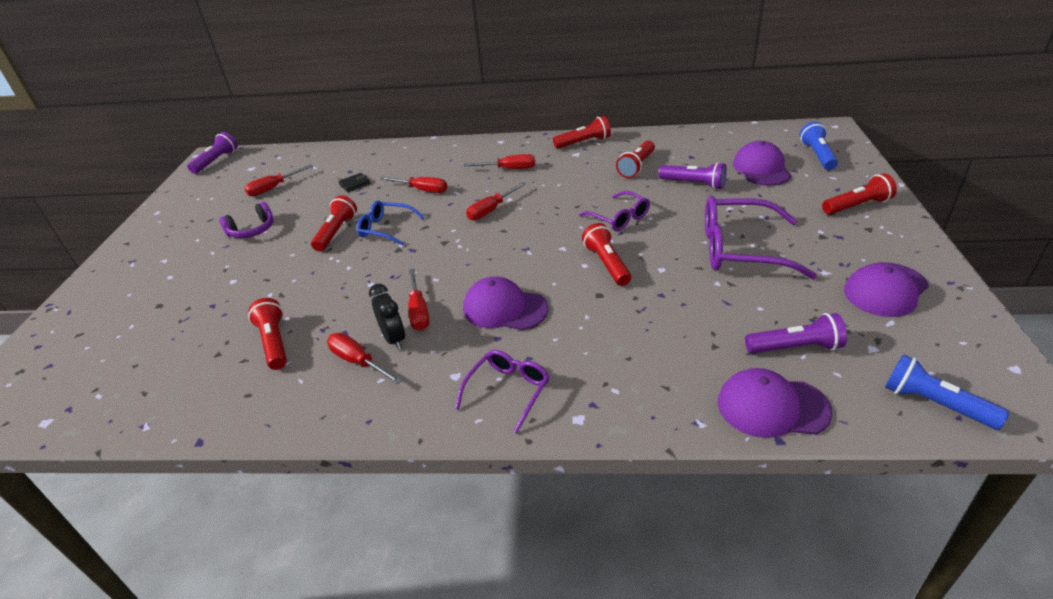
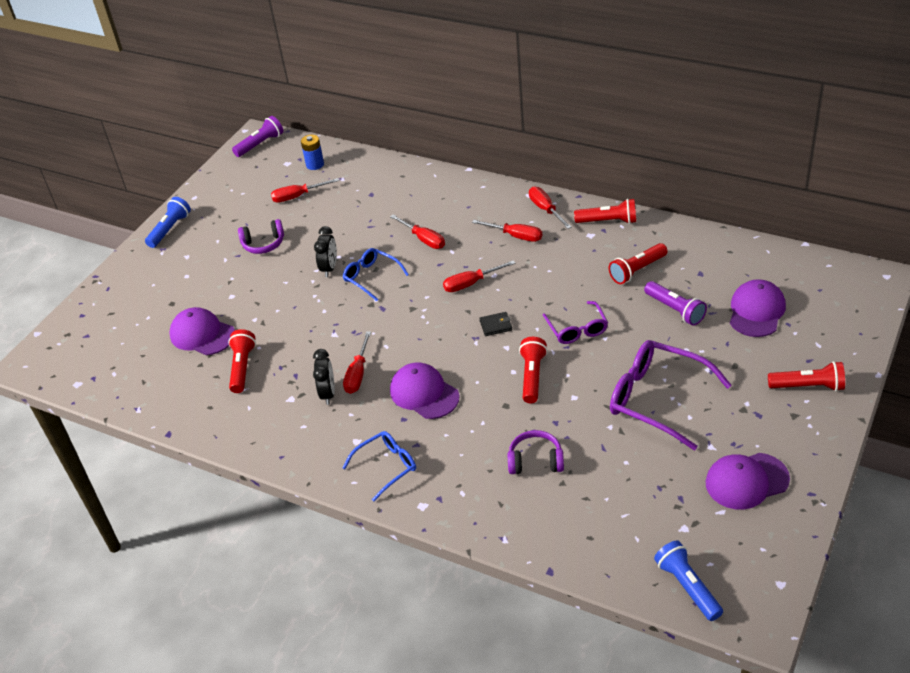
camera: 25 degrees right, 5 degrees up
red flashlight [311,195,357,252] -> black clock [314,226,337,277]
red screwdriver [327,333,402,384] -> red screwdriver moved to [529,187,572,229]
black wallet [338,173,370,192] -> black wallet moved to [479,312,512,336]
purple glasses [455,350,550,433] -> blue glasses [342,431,416,501]
purple cap [718,368,832,438] -> purple cap moved to [169,307,235,355]
purple flashlight [745,313,847,353] -> none
blue flashlight [800,122,838,170] -> blue flashlight moved to [145,197,191,248]
none -> blue battery [301,135,324,170]
none -> purple headphones [508,430,564,474]

